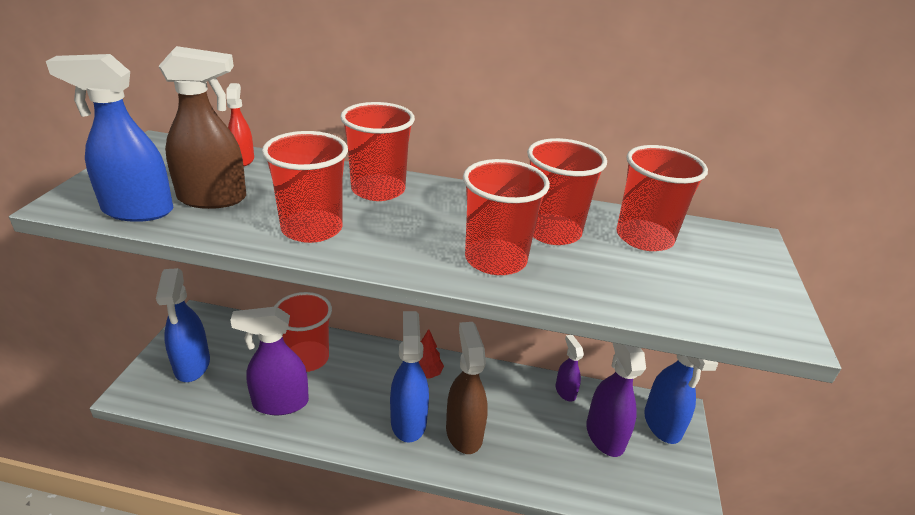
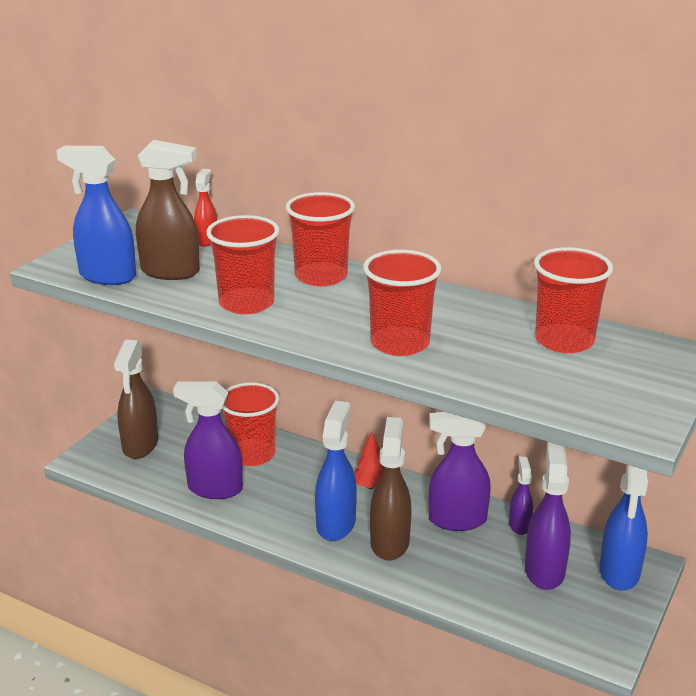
camera: 20 degrees right, 5 degrees down
blue spray bottle [156,268,210,382] -> brown spray bottle [114,340,158,459]
red cup [527,138,607,245] -> none
none -> purple spray bottle [429,412,491,531]

